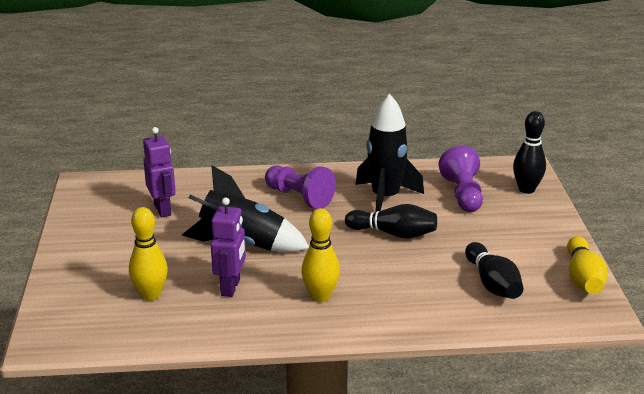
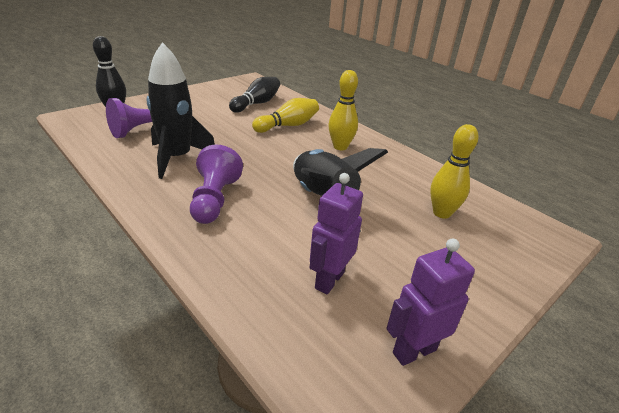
camera: 130 degrees left, 5 degrees up
purple robot [211,197,246,297] -> purple robot moved to [387,239,475,366]
black bowling pin [345,204,437,239] -> none
yellow bowling pin [567,236,608,294] -> yellow bowling pin moved to [252,98,319,133]

